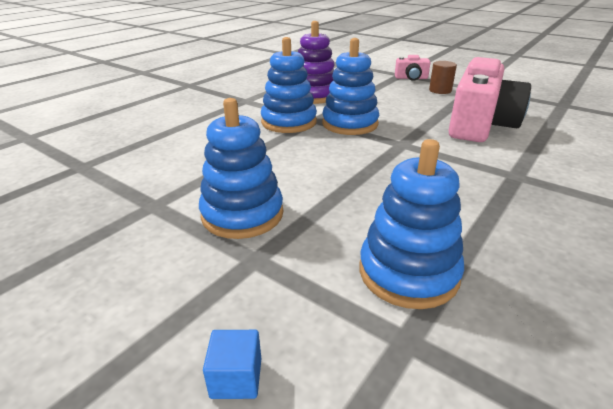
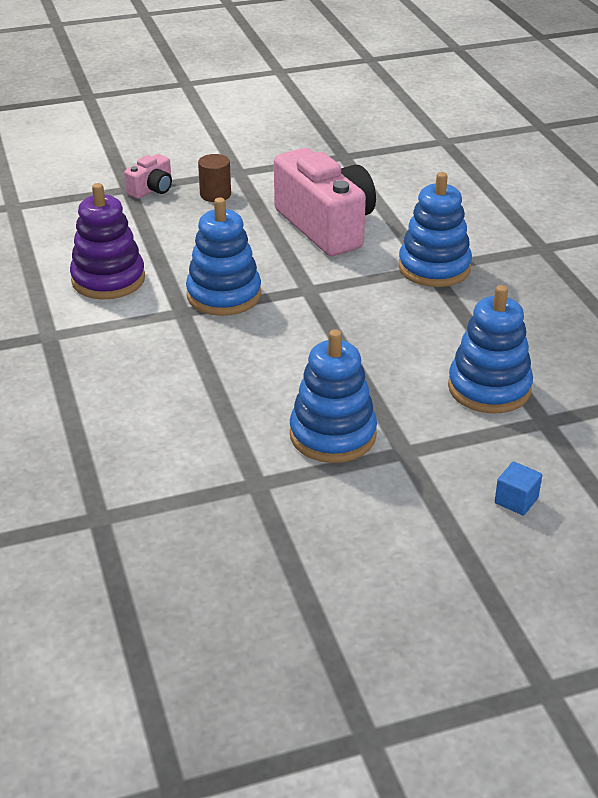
camera: 55 degrees left, 5 degrees up
blue stacking toy [261,37,317,133] -> blue stacking toy moved to [398,172,472,287]

